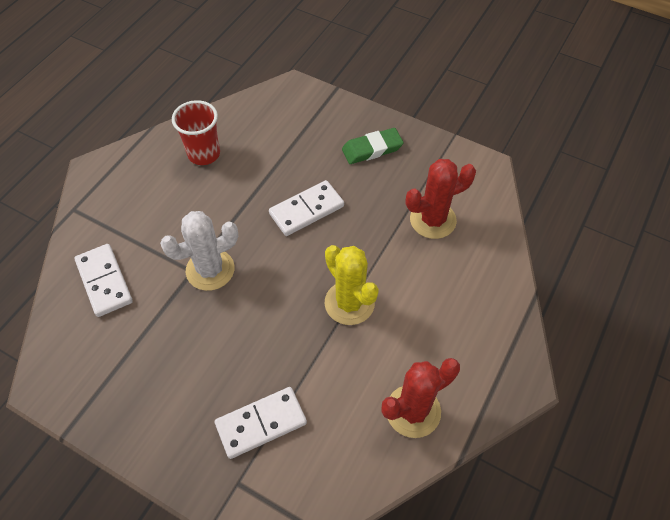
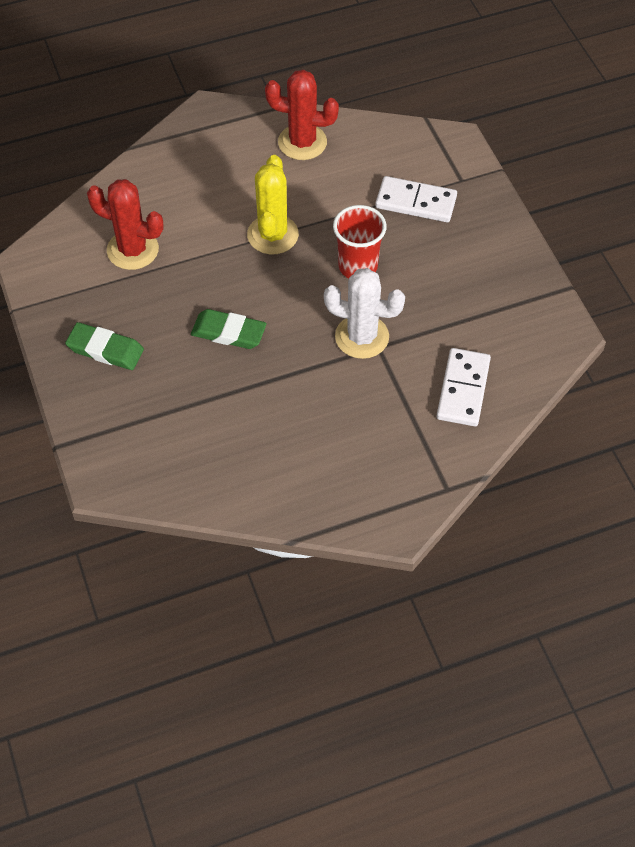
camera: 140 degrees left, 0 degrees up
red cup [172,100,220,165] -> red cup moved to [333,205,387,278]
white domino [269,180,344,236] -> green eraser [191,309,267,349]

